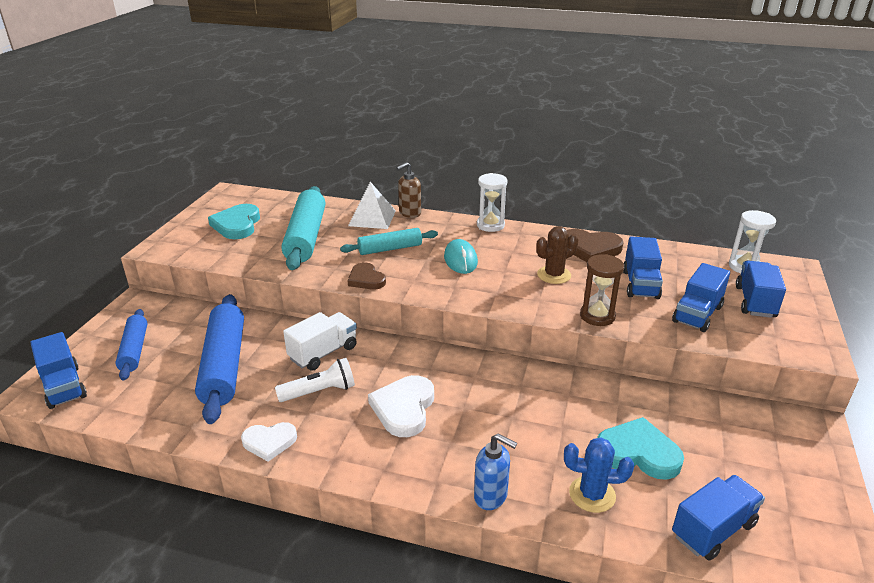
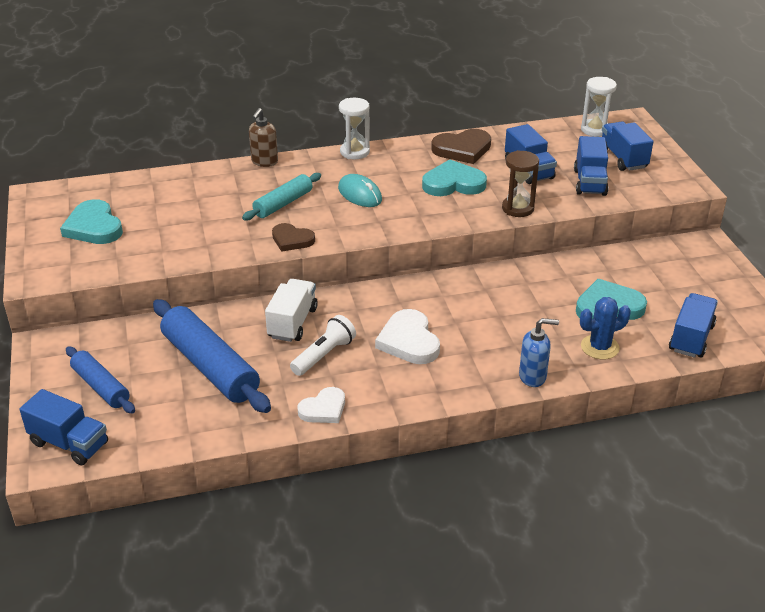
camera: 30 degrees left, 5 degrees up
turquoise rolling pin [281,186,325,270] -> none
white pyramid [348,182,396,229] -> none
brown cactus [536,226,578,284] -> turquoise heart [422,159,487,196]

